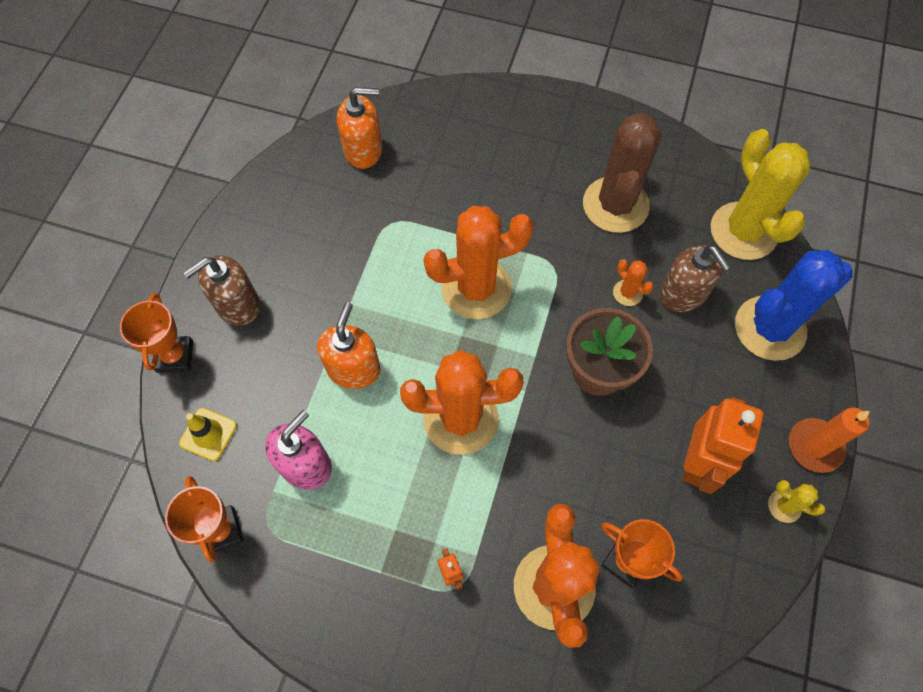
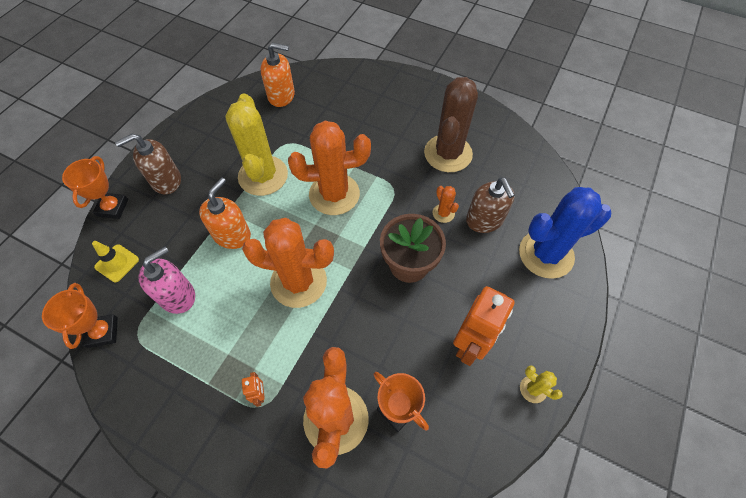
camera: 10 degrees right, 5 degrees down
yellow cactus [711,129,810,260] -> yellow cactus moved to [225,93,288,196]
orange candle [789,407,870,473] -> none

